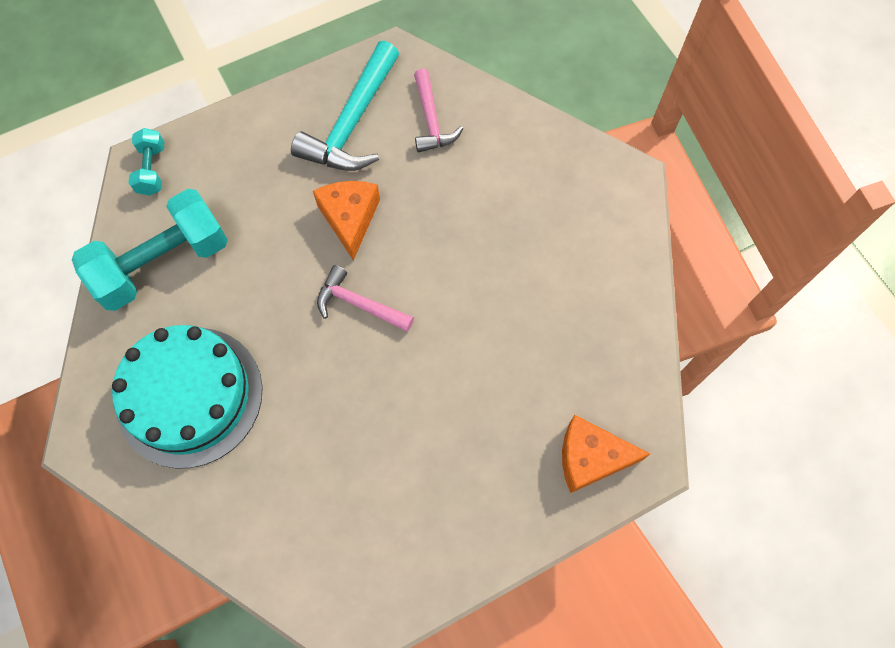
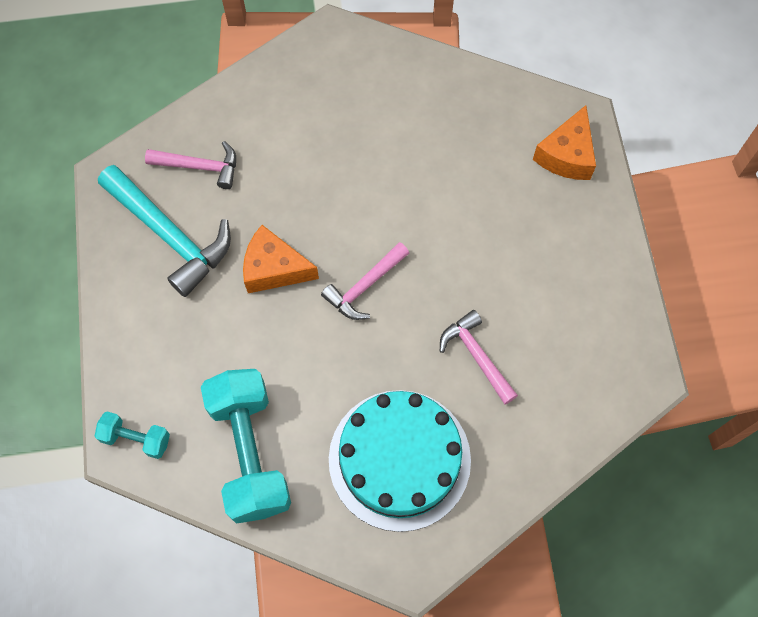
camera: 70 degrees left, 0 degrees up
none -> pink hammer [440,310,518,404]

